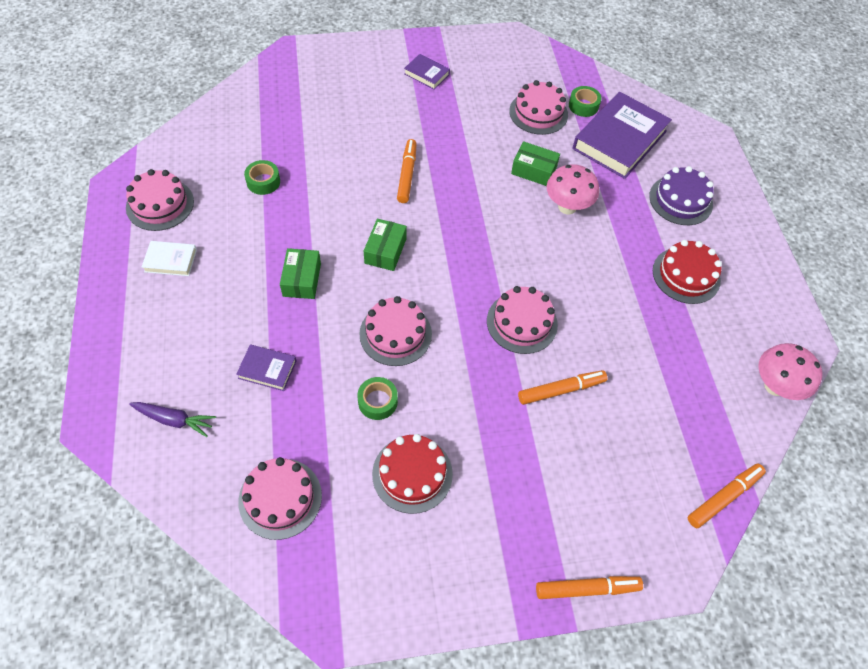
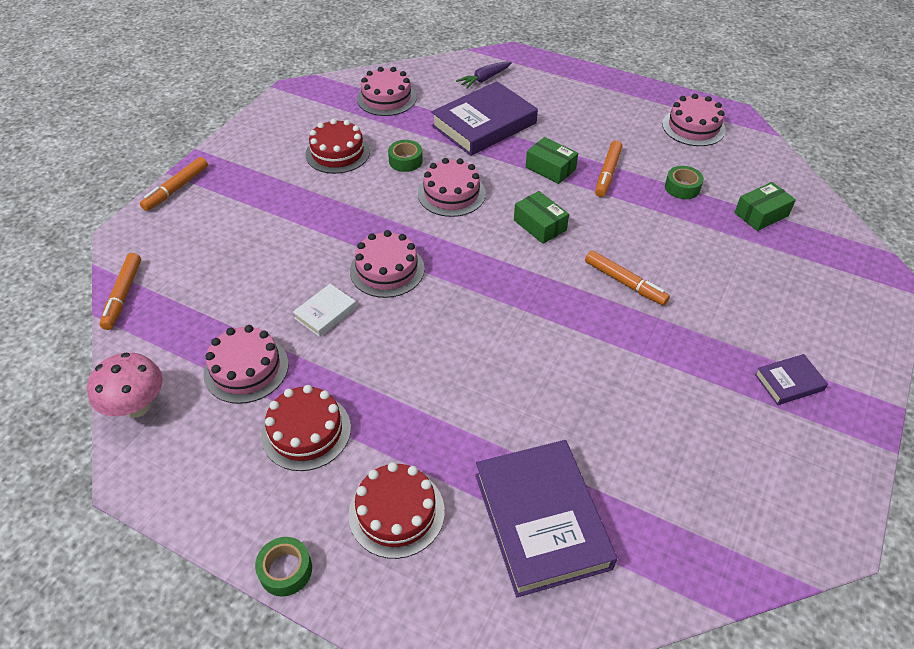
camera: 130 degrees right, 10 degrees down
white book [142,241,197,276] -> white book moved to [293,284,357,337]
purple book [236,344,297,391] -> purple book [431,81,538,156], size x2.14
pink cake [509,80,568,135] -> pink cake moved to [204,325,289,404]
green box [511,141,560,186] -> green box moved to [734,182,796,231]
orange marker [518,370,607,405] -> orange marker moved to [595,140,623,197]
pink mushroom [546,164,599,214] -> none
green tape [569,86,602,117] -> green tape moved to [255,537,312,597]
purple cake [649,166,714,225] -> red cake [348,462,445,559]

